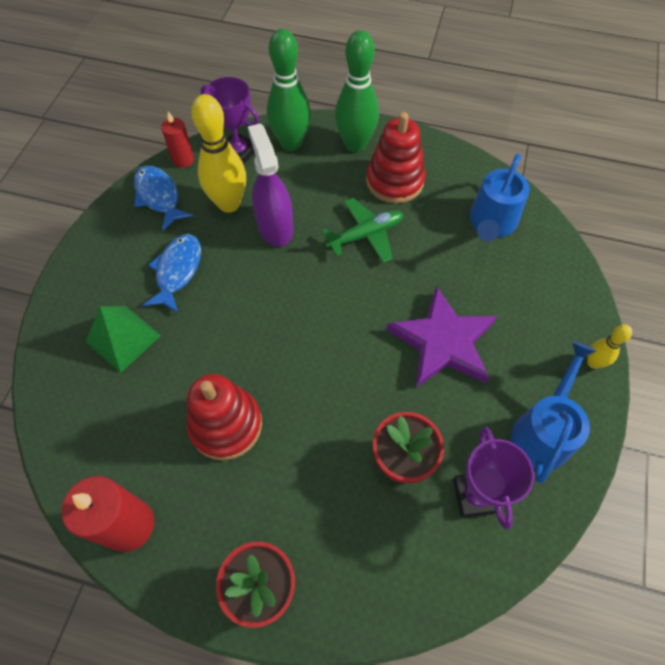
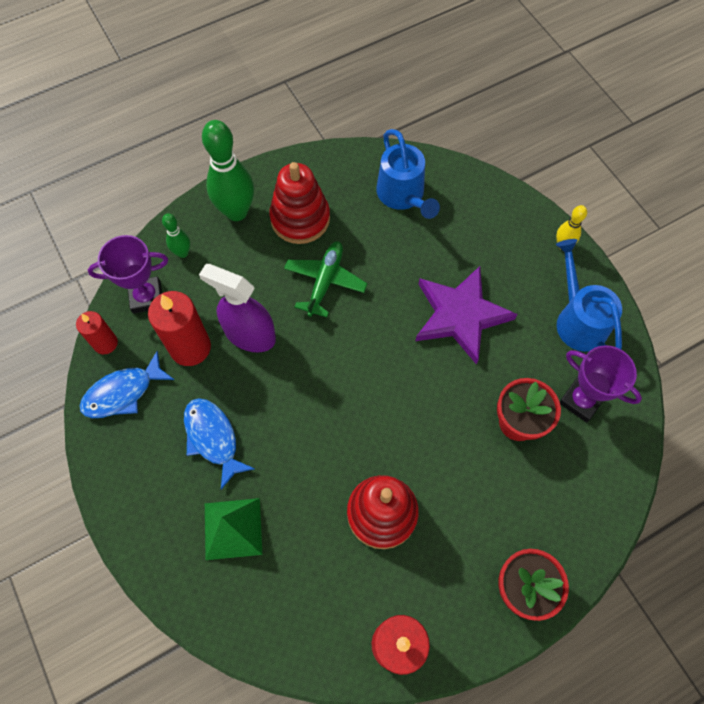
camera: 45 degrees left, 5 degrees up
blue fish [134,166,194,231] -> blue fish turned 45 degrees counterclockwise [80,351,174,418]
yellow bowling pin [191,94,246,213] -> red candle [148,291,211,366]
green bowling pin [267,29,311,151] -> green bowling pin [162,214,190,258], size x0.50

